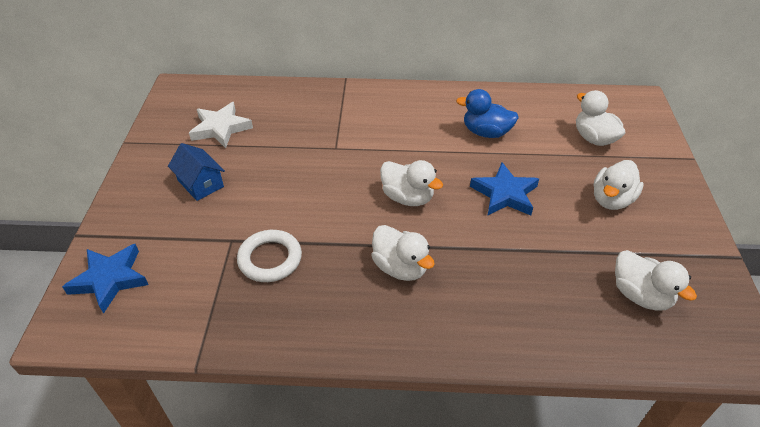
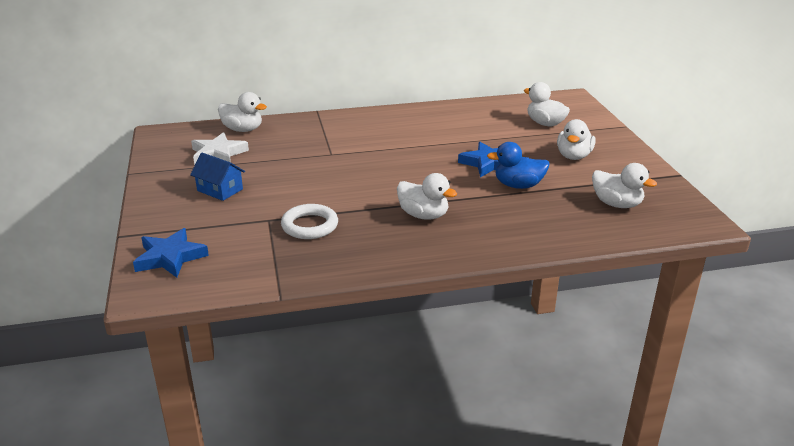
camera: 15 degrees left, 15 degrees down
white duck [380,160,443,206] -> white duck moved to [218,92,267,132]
blue duck [456,89,519,138] -> blue duck moved to [487,142,550,189]

